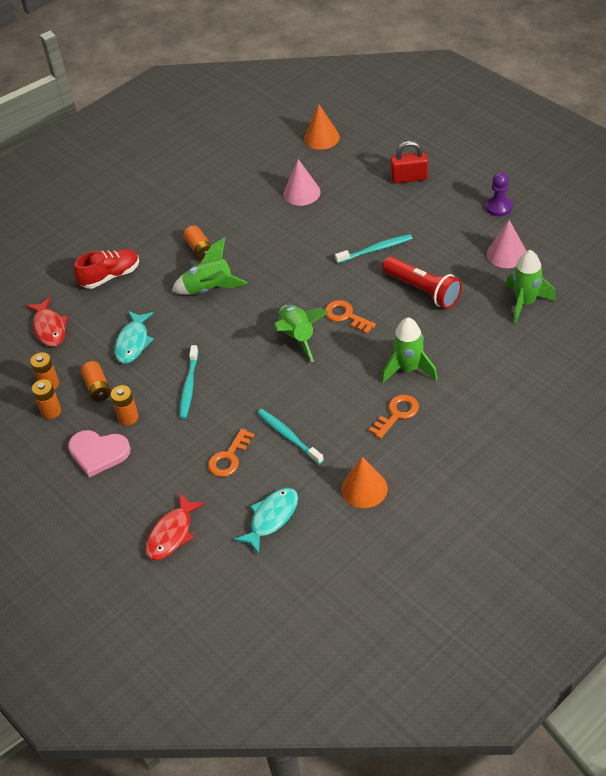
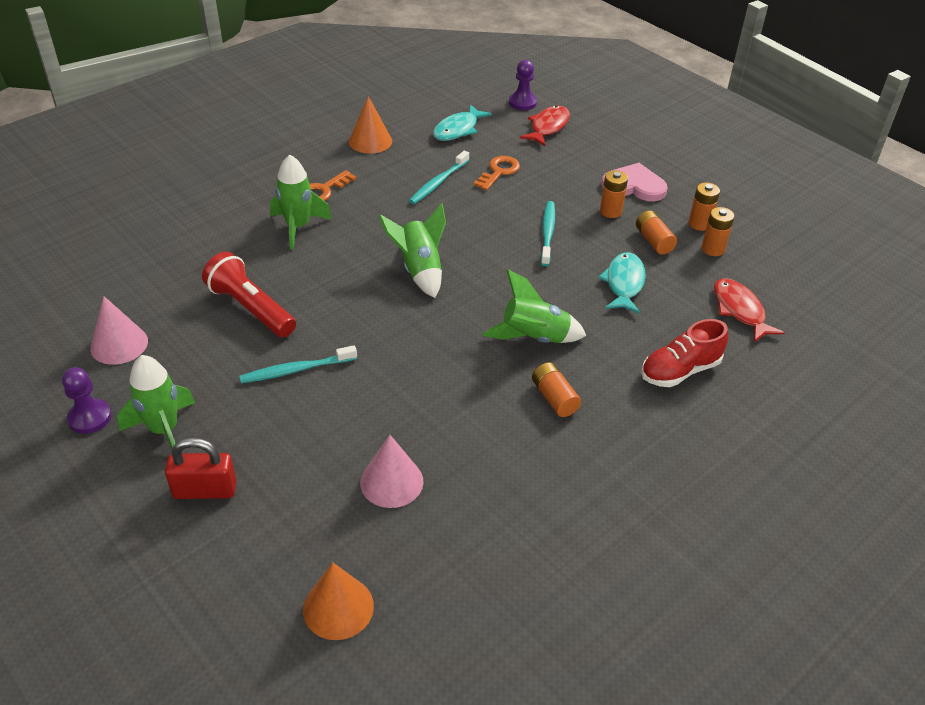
camera: 175 degrees right, 5 degrees down
turquoise toothbrush [257,409,324,464] -> turquoise toothbrush turned 75 degrees clockwise [409,151,469,204]
orange key [325,300,376,334] -> none
green rocket [506,250,556,324] -> green rocket moved to [117,355,195,449]
none -> purple pawn [509,60,537,111]

